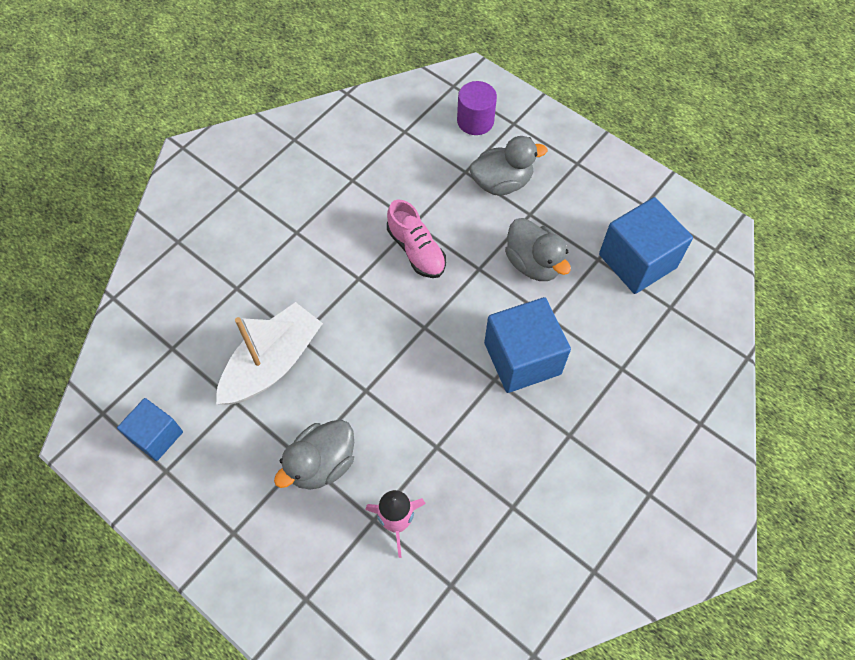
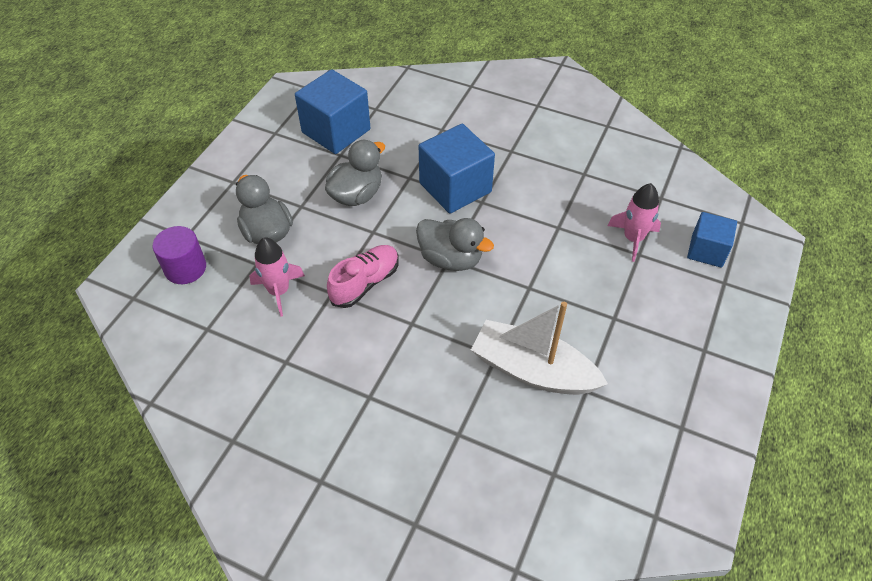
camera: 105 degrees left, 10 degrees down
blue cube [117,398,183,461] -> blue cube moved to [687,212,737,268]
grey duck [274,420,354,489] -> grey duck moved to [416,218,494,271]
none -> pink rocket [250,237,305,317]

